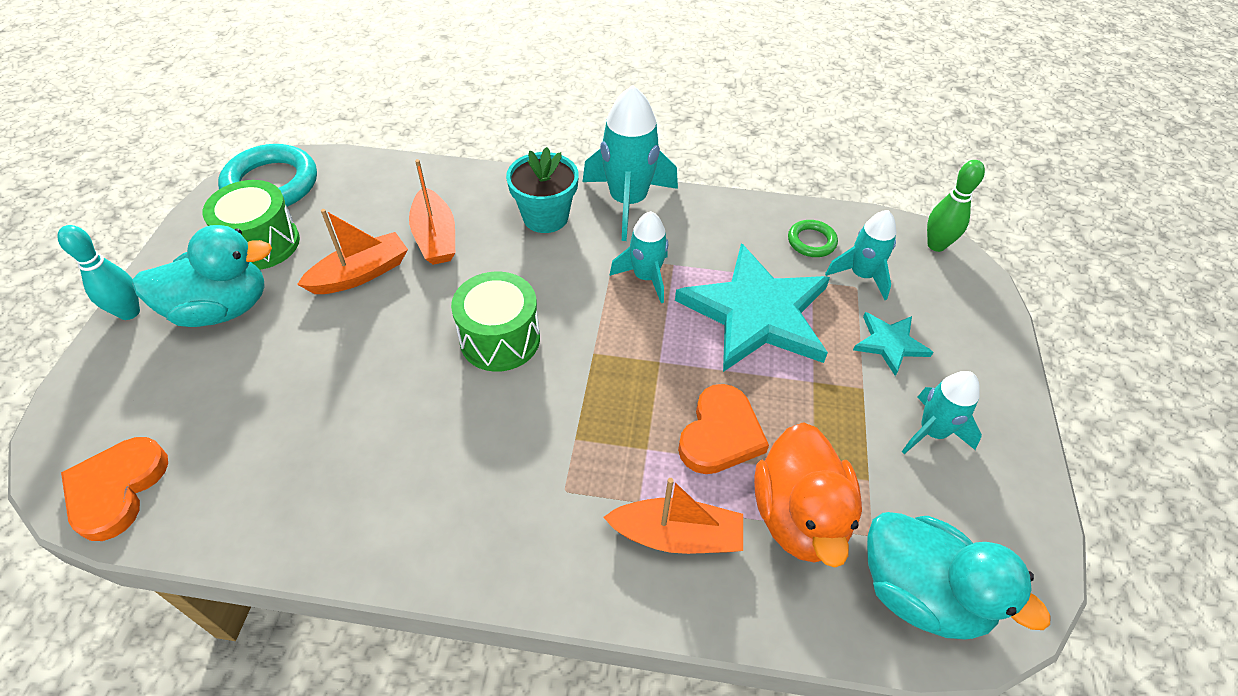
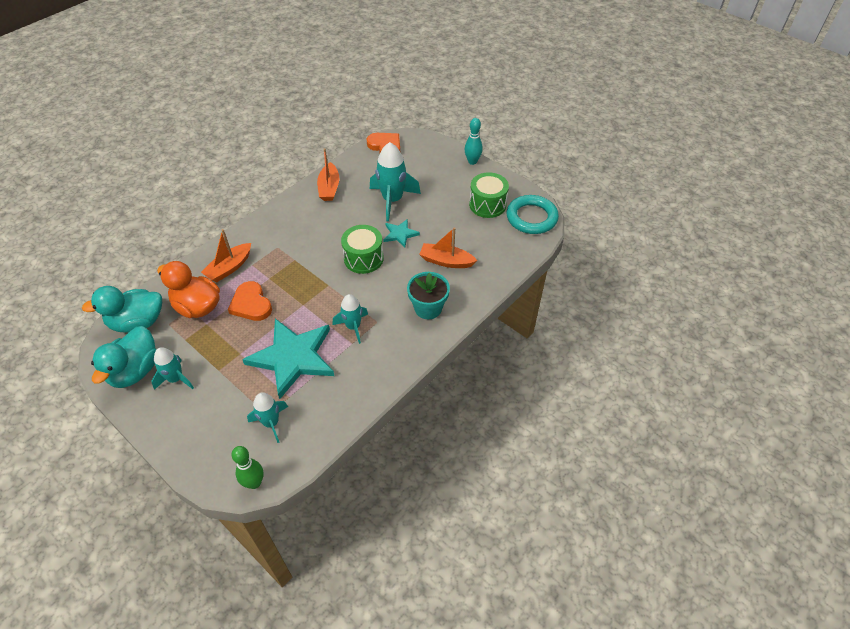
camera: 125 degrees right, 0 degrees up
turquoise duck [132,225,272,327] -> turquoise duck moved to [91,326,157,388]
orange boat [297,209,408,294] -> orange boat moved to [317,148,339,201]
turquoise rocket [583,85,678,241] -> turquoise rocket moved to [370,142,421,221]
green ring [788,220,838,257] -> none
turquoise star [853,312,933,376] -> turquoise star moved to [383,219,420,248]

